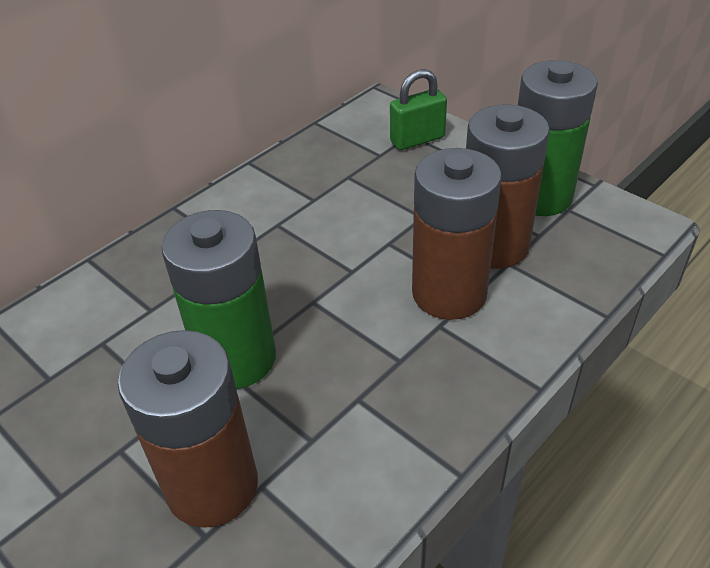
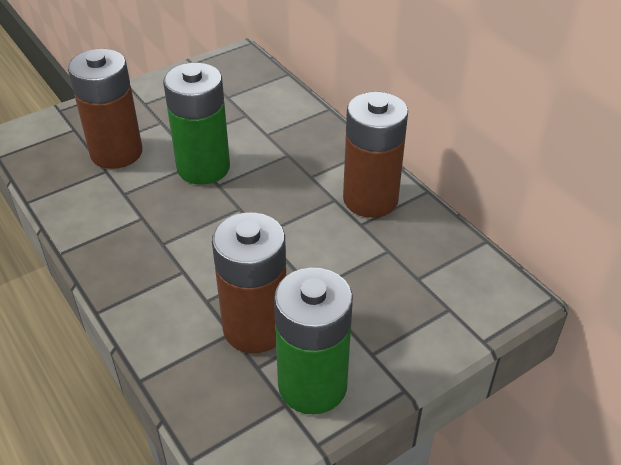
camera: 100 degrees right, 0 degrees up
green padlock [390,69,447,150] -> none
brown battery [412,148,502,320] -> brown battery moved to [343,92,408,218]

